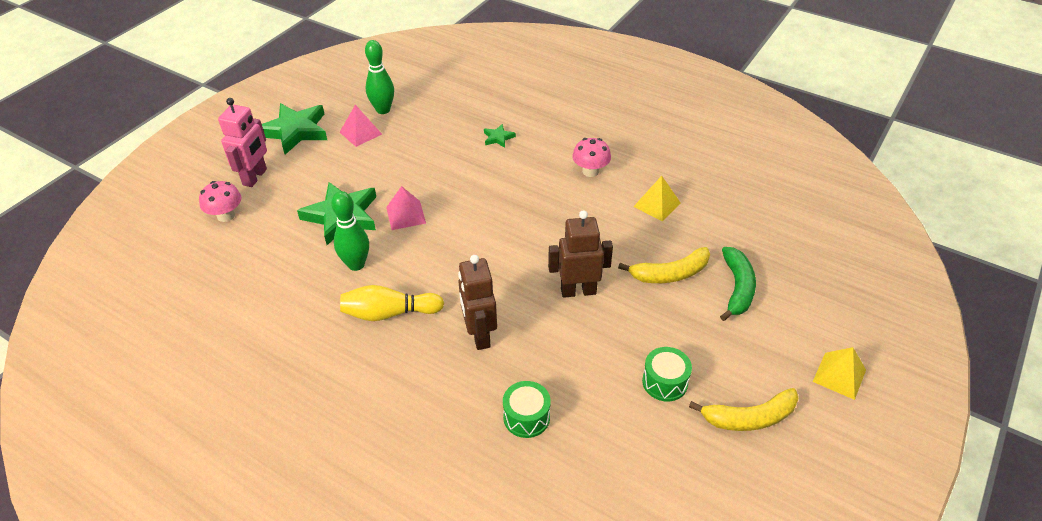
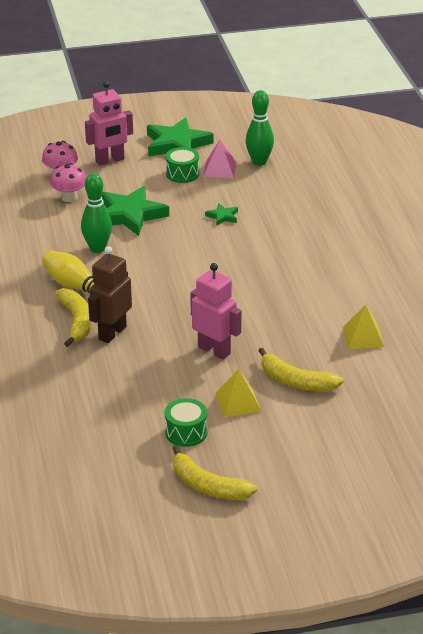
camera: 45 degrees right, 10 degrees down
pink pyramid [386,186,426,230] -> none
green star [484,124,516,148] -> green star moved to [205,203,238,226]
green drum [503,381,551,438] -> green drum moved to [165,147,199,183]
brown robot [548,210,613,298] -> pink robot [190,263,242,359]
pink mushroom [572,138,611,177] -> pink mushroom moved to [50,163,86,202]
green banana [720,247,756,321] -> none
yellow pyramid [813,347,866,400] -> yellow pyramid moved to [215,369,262,417]
none -> yellow banana [55,288,91,347]

